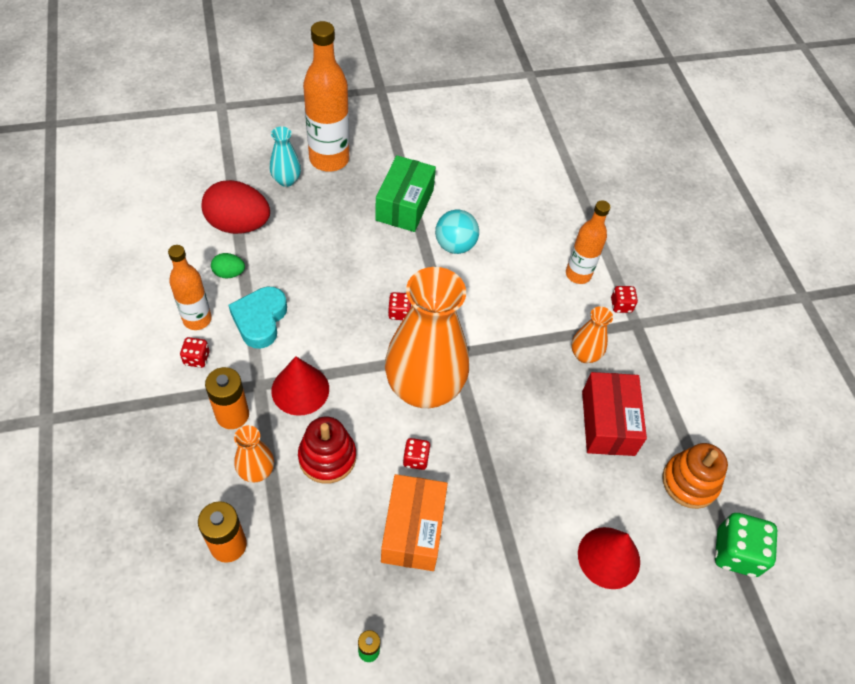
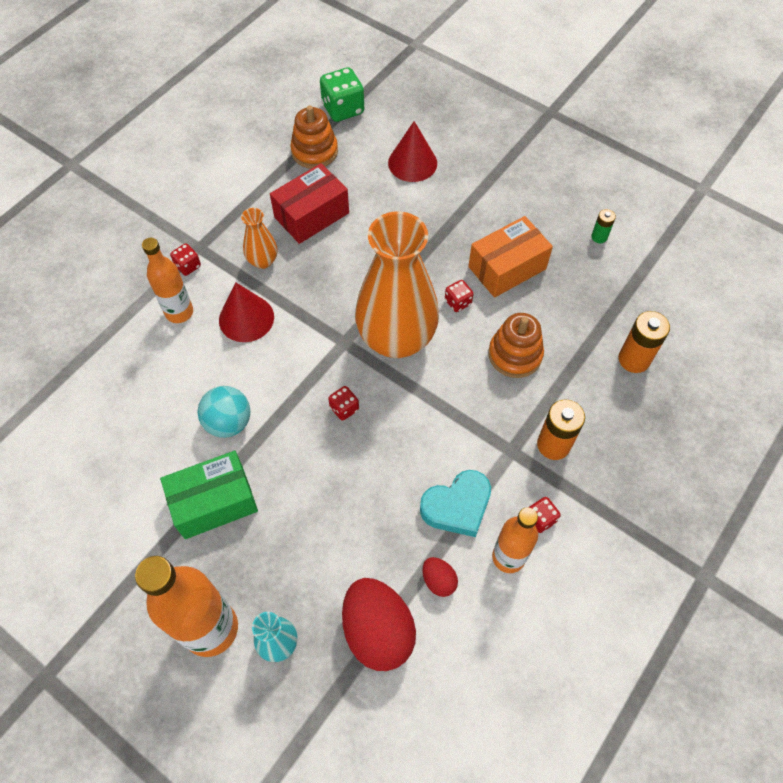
camera: 125 degrees left, 5 degrees up
green egg [211,253,245,278] -> red egg [422,557,458,597]
orange vase [234,425,274,483] -> none
red cone [271,356,329,416] -> red cone moved to [219,282,274,342]
red stacking toy [298,416,356,484] -> orange stacking toy [488,313,544,378]

